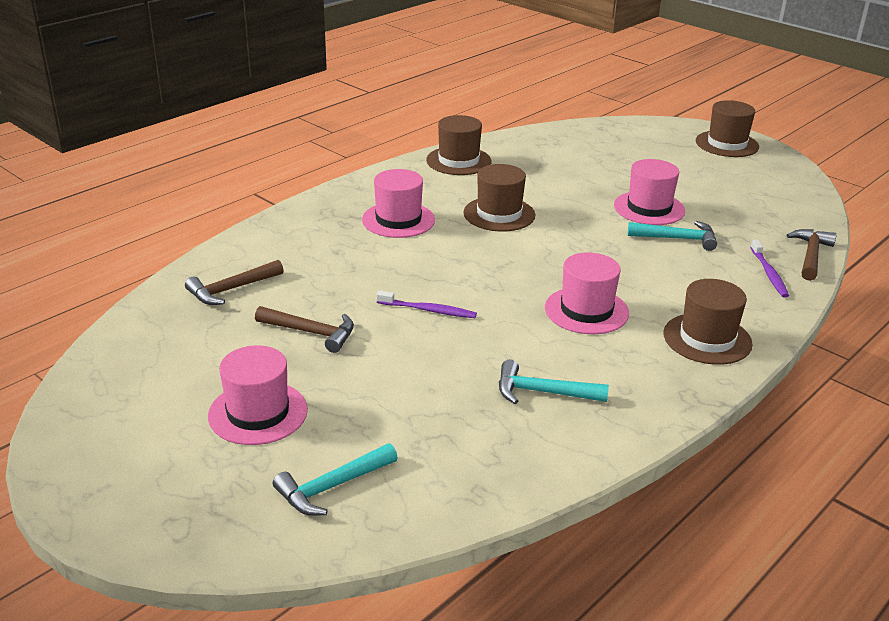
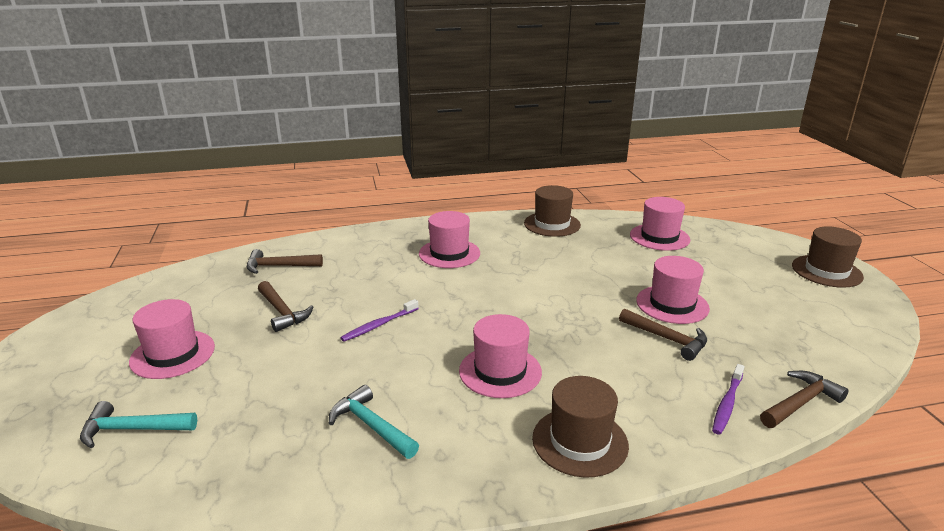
camera: 35 degrees right, 5 degrees down
purple toothbrush [376,291,477,318] -> purple toothbrush turned 90 degrees clockwise [340,299,419,342]
brown hat [463,164,535,231] -> none
turquoise hammer [628,221,717,251] -> brown hammer [619,308,707,361]
none -> pink hat [630,197,690,251]

